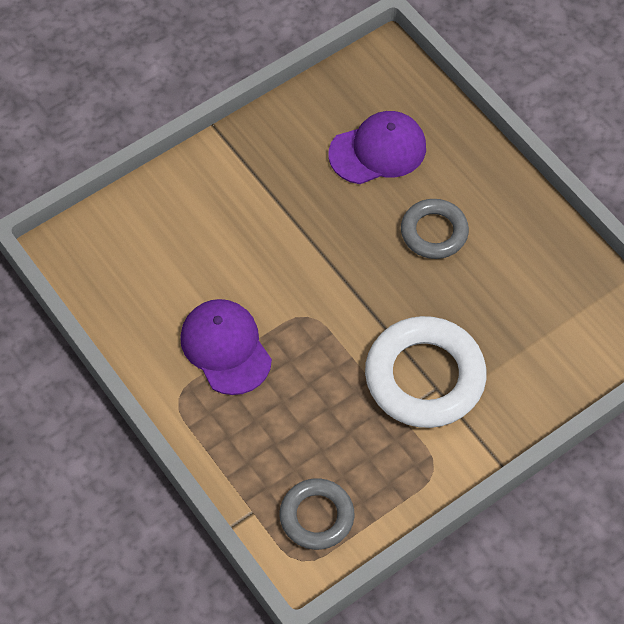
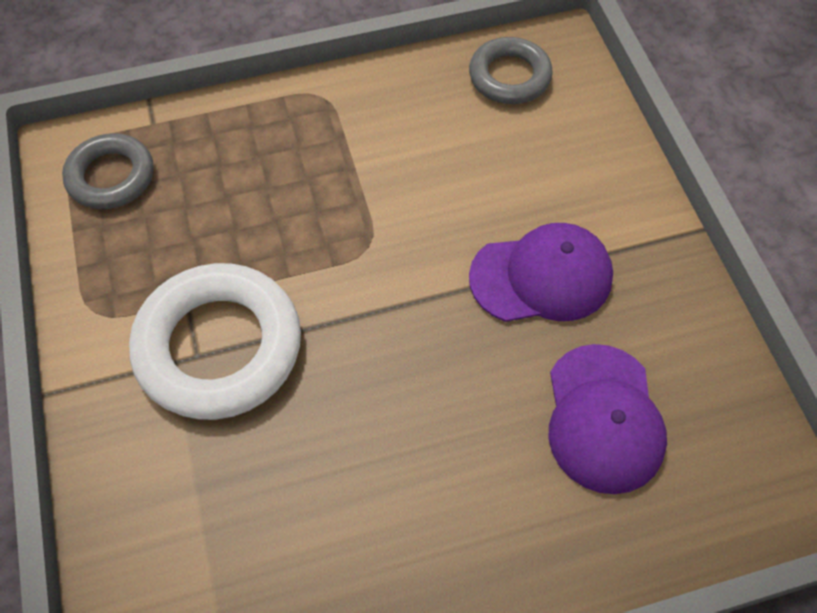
camera: 110 degrees right, 0 degrees up
purple cap [180,299,272,395] -> purple cap moved to [469,223,613,322]
grey ring [401,199,469,259] -> grey ring moved to [469,37,553,104]

